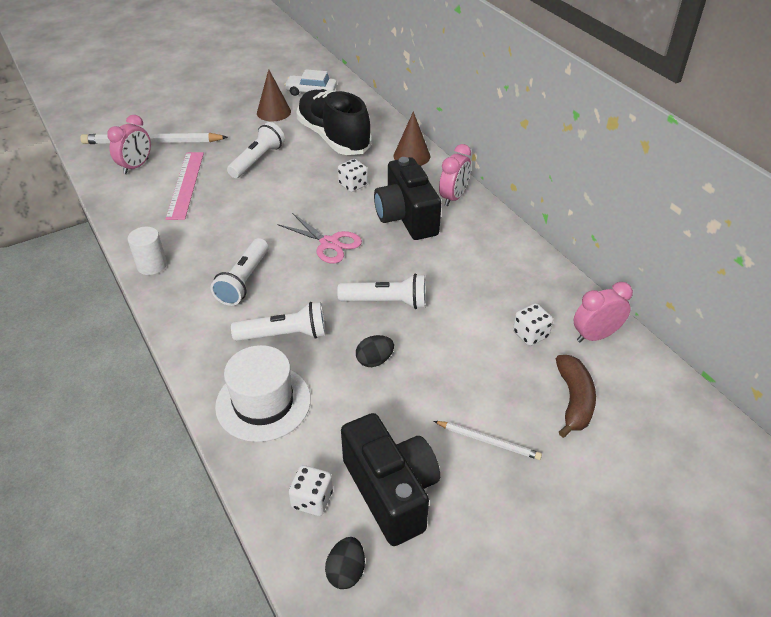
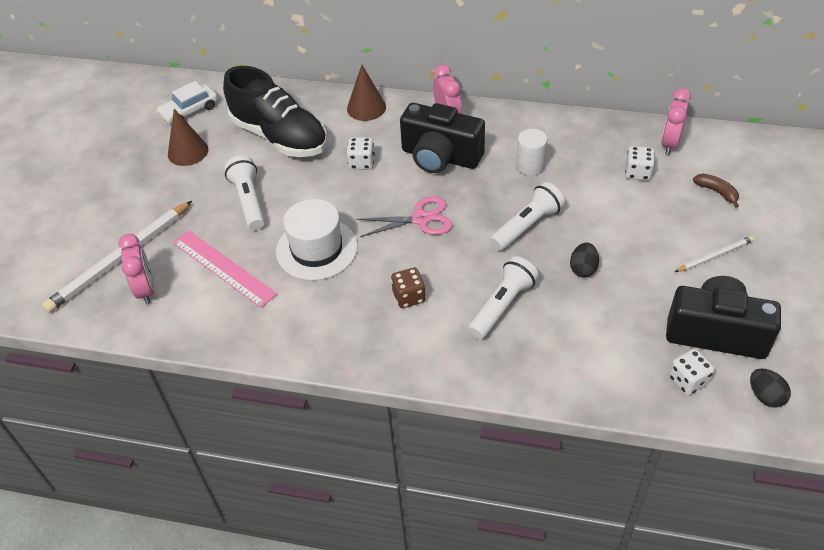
camera: 45 degrees left, 5 degrees up
white cylinder [128,227,167,275] -> white cylinder moved to [516,129,547,176]
white flashlight [211,238,269,306] -> brown dice [391,268,426,308]
white hat [215,345,311,442] -> white hat moved to [276,199,358,280]
black shoe [296,90,372,155] -> black shoe turned 150 degrees counterclockwise [223,66,327,157]
brown banana [556,355,596,438] -> brown banana [693,174,739,208], size x0.64

